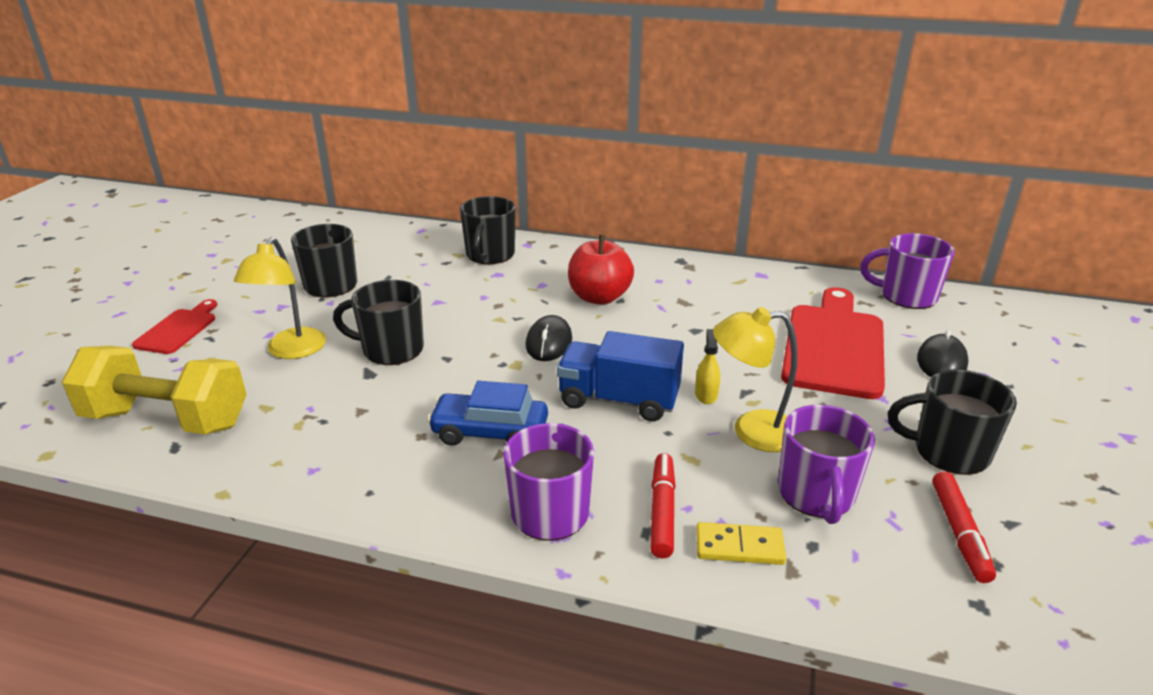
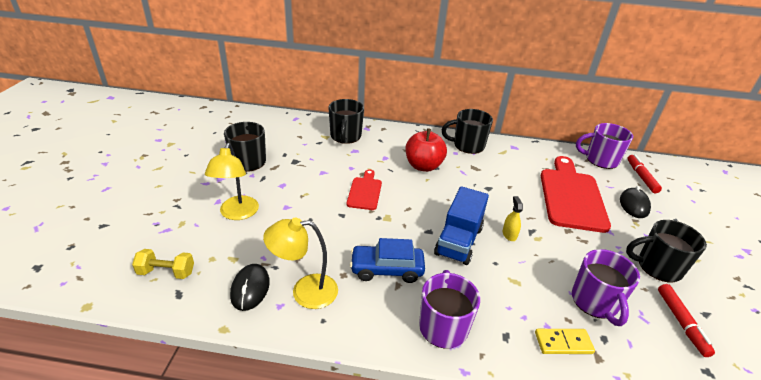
camera: 10 degrees left, 5 degrees up
yellow dumbbell [62,346,247,434] -> yellow dumbbell [132,249,194,279], size x0.49
red cutting board [132,299,217,354] -> red cutting board moved to [347,170,382,210]
black mug [333,280,424,365] -> black mug moved to [442,109,493,154]
black mouse [525,315,572,361] -> black mouse moved to [230,264,270,311]
blue truck [557,331,684,421] -> blue truck turned 75 degrees counterclockwise [434,186,489,265]
red marker [650,453,676,558] -> red marker moved to [627,154,662,193]
yellow lamp [713,307,798,452] -> yellow lamp moved to [263,218,338,309]

